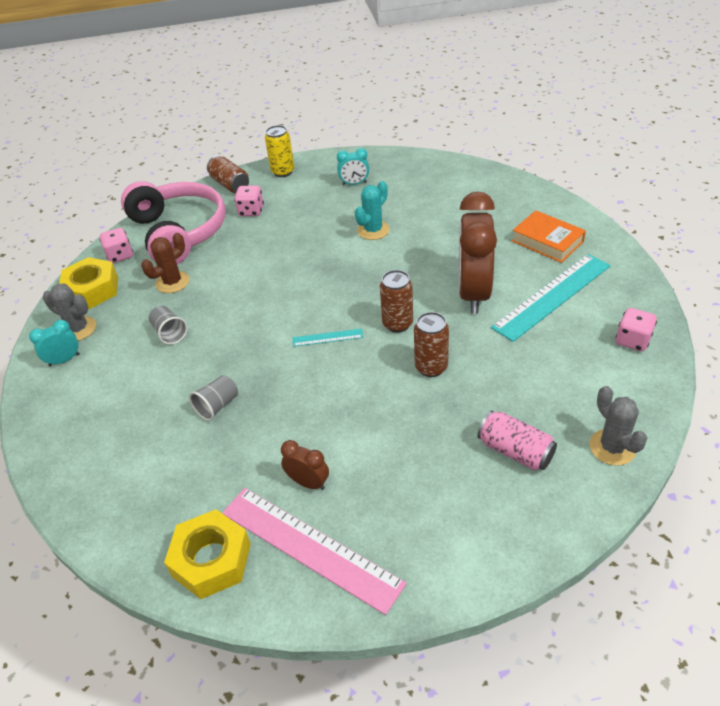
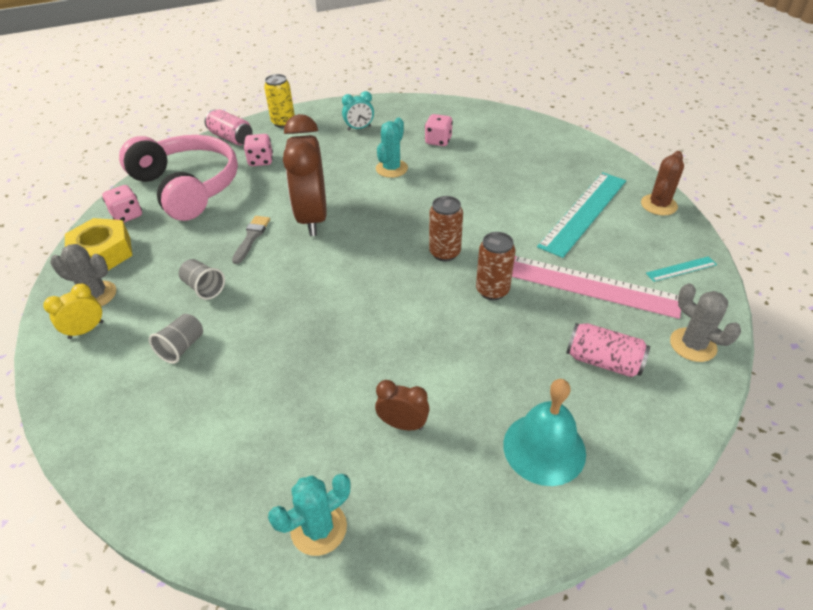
camera: 15 degrees left, 0 degrees up
turquoise clock [29,320,80,367] -> yellow clock [43,284,103,339]
brown cactus [141,233,190,293] -> brown cactus moved to [641,151,684,215]
yellow nut [164,509,251,599] -> turquoise cactus [268,474,350,556]
grey cup [189,375,238,421] -> grey cup moved to [149,314,203,364]
brown can [207,156,249,193] -> pink can [205,109,253,145]
pink ruler [222,488,407,615] -> pink ruler moved to [512,256,681,319]
turquoise ruler [293,329,363,347] -> turquoise ruler moved to [646,256,717,282]
brown clock [458,191,497,314] -> brown clock moved to [283,114,327,236]
orange book [512,210,586,263] -> none
pink dice [616,308,657,351] -> pink dice moved to [425,114,453,146]
none -> grey brush [232,216,270,264]
none -> turquoise bell [503,379,586,486]

